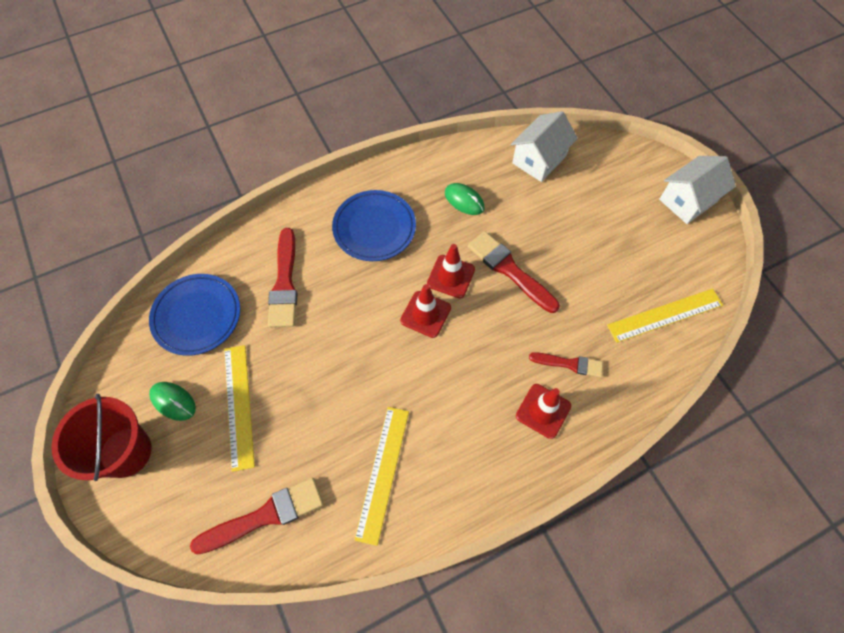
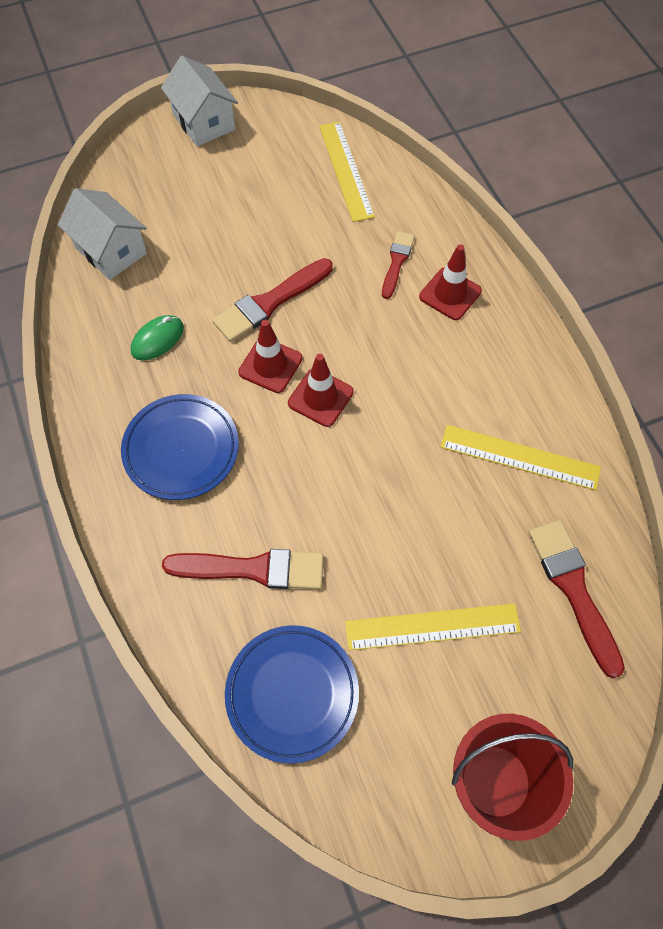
camera: 85 degrees left, 0 degrees up
green mouse [149,382,196,421] -> none

